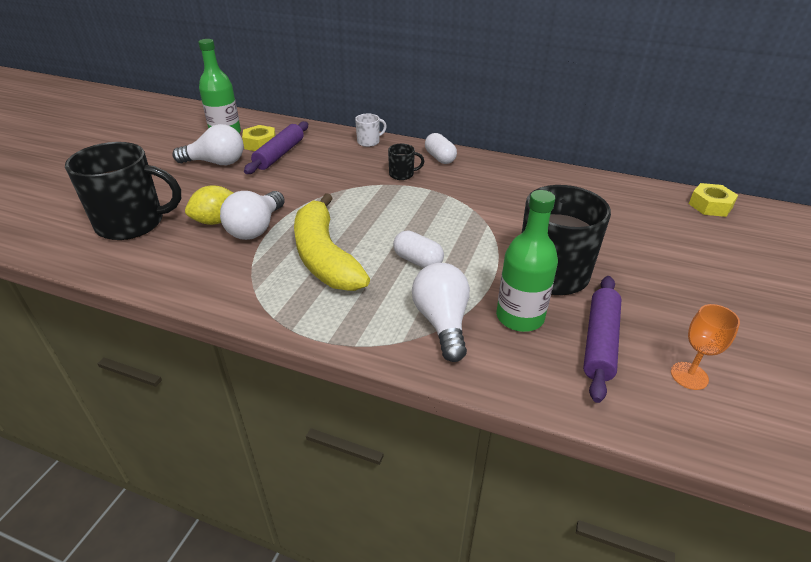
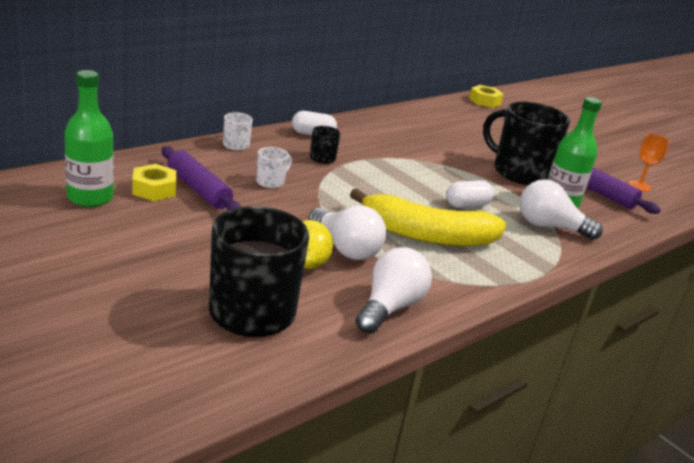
camera: 65 degrees left, 10 degrees down
white light bulb [173,124,244,165] -> white light bulb moved to [356,247,432,334]
none -> white mug [256,147,292,188]

